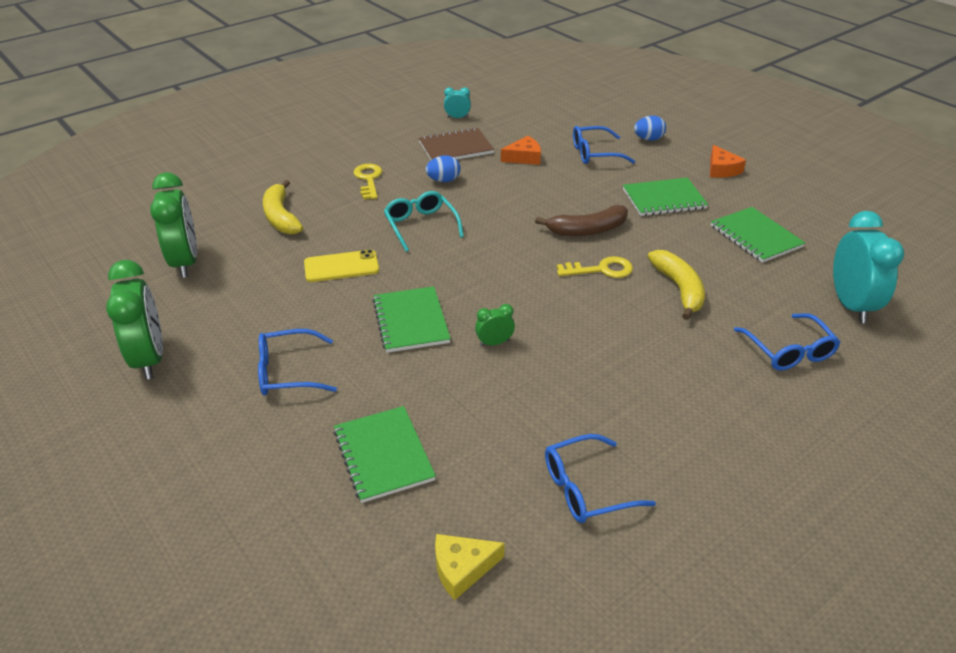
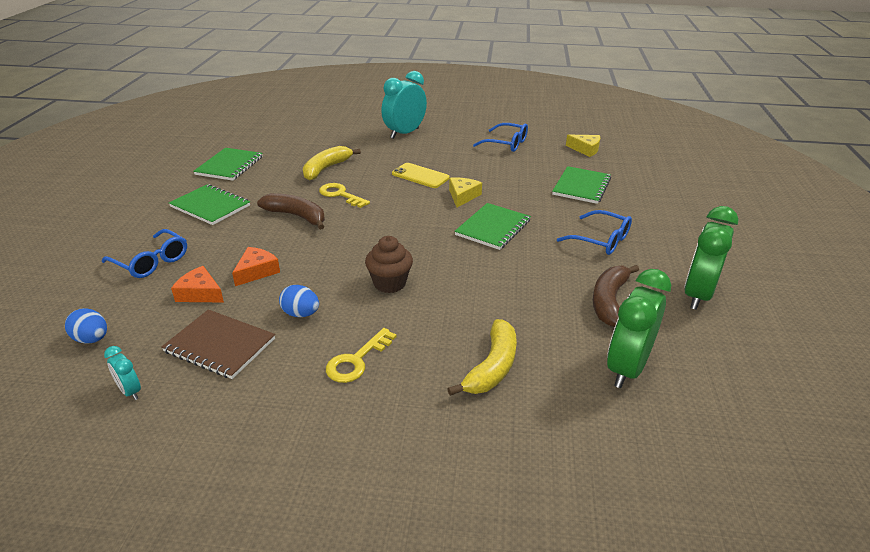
camera: 135 degrees left, 5 degrees down
yellow phone [304,249,379,282] -> yellow phone moved to [392,163,450,188]
turquoise glasses [384,191,464,252] -> brown cupcake [365,236,413,293]
green clock [475,304,515,346] -> yellow cheese [449,177,482,207]
blue egg [634,116,666,141] -> blue egg moved to [65,308,107,344]
orange cheese [710,145,746,178] -> orange cheese moved to [232,247,280,286]
blue glasses [734,313,840,371] -> none
turquoise clock [833,211,904,323] -> turquoise clock moved to [381,71,427,139]
none -> brown banana [593,265,639,327]

